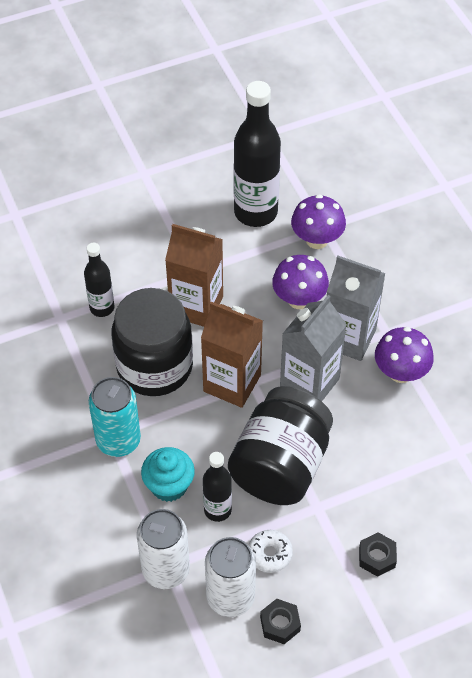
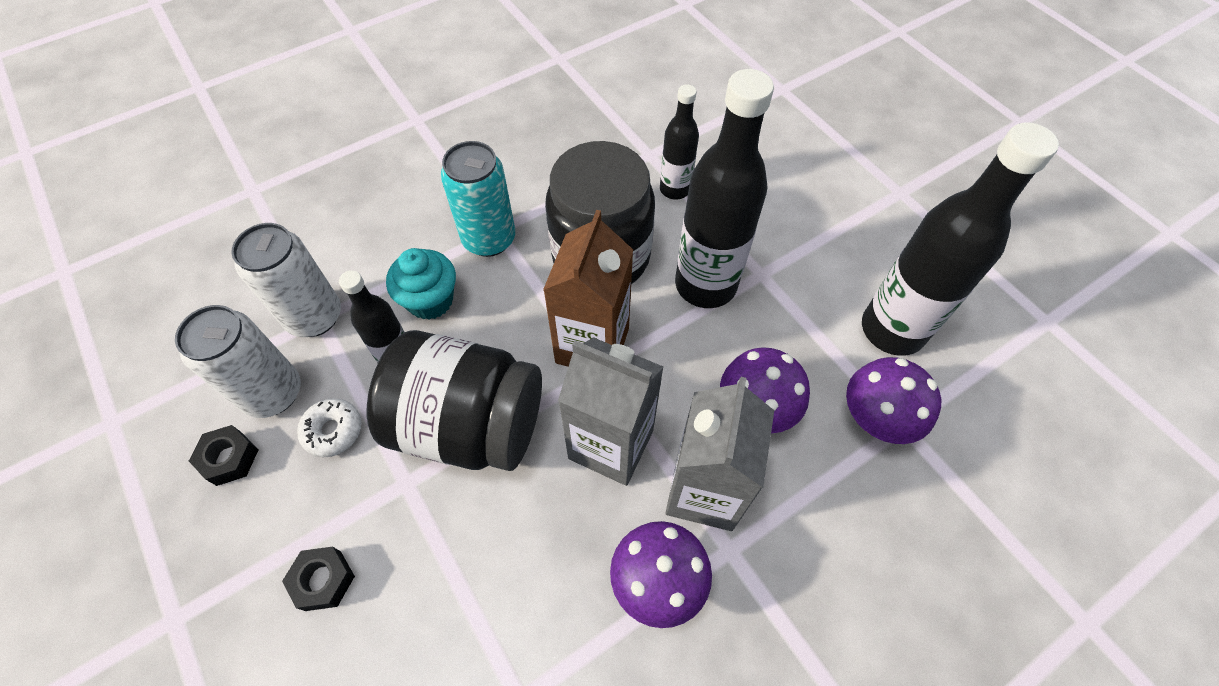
camera: 80 degrees right, 5 degrees up
brown carton [165,224,223,327] -> black bottle [675,69,774,308]

